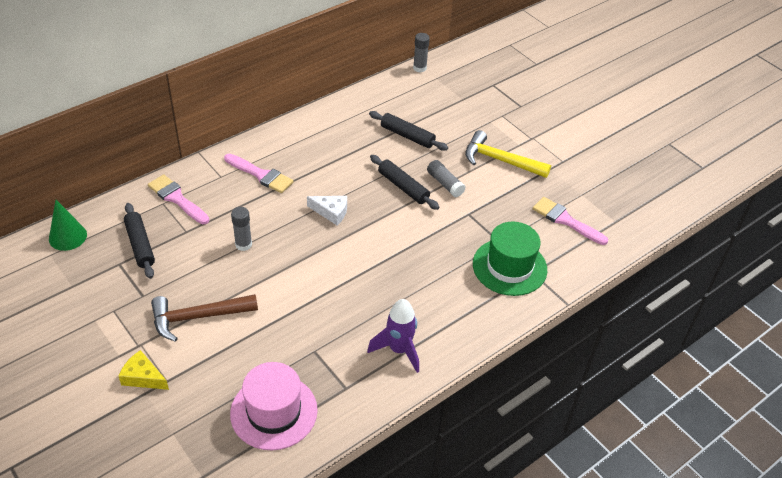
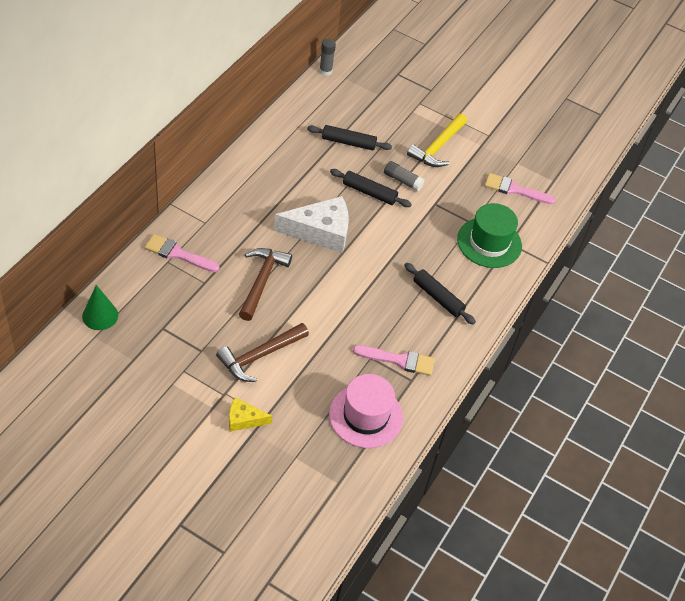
camera: 25 degrees left, 5 degrees up
black rolling pin [124,203,155,279] -> black rolling pin moved to [404,263,476,325]
pink brush [224,154,294,193] -> pink brush moved to [353,345,435,376]
grey glue stick [231,207,252,251] -> brown hammer [239,248,292,321]
white cheese [307,196,347,225] -> white cheese [274,196,349,253], size x1.95
purple rocket [367,299,419,373] -> none
yellow hammer [466,130,551,178] -> yellow hammer turned 60 degrees counterclockwise [407,113,467,167]

